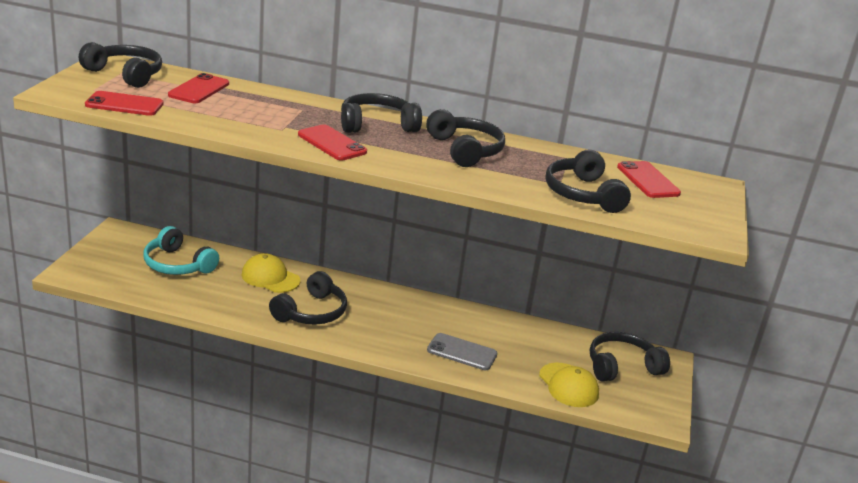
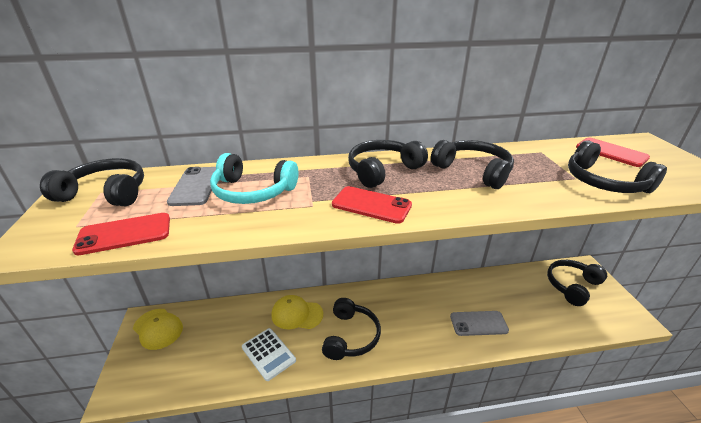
camera: 20 degrees left, 5 degrees up
turquoise headphones [143,226,219,275] -> turquoise headphones moved to [210,153,298,204]
red phone [168,73,229,103] -> grey phone [167,167,216,206]
yellow cap [539,362,599,407] -> yellow cap moved to [133,309,183,350]
none -> white calculator [242,328,296,381]

